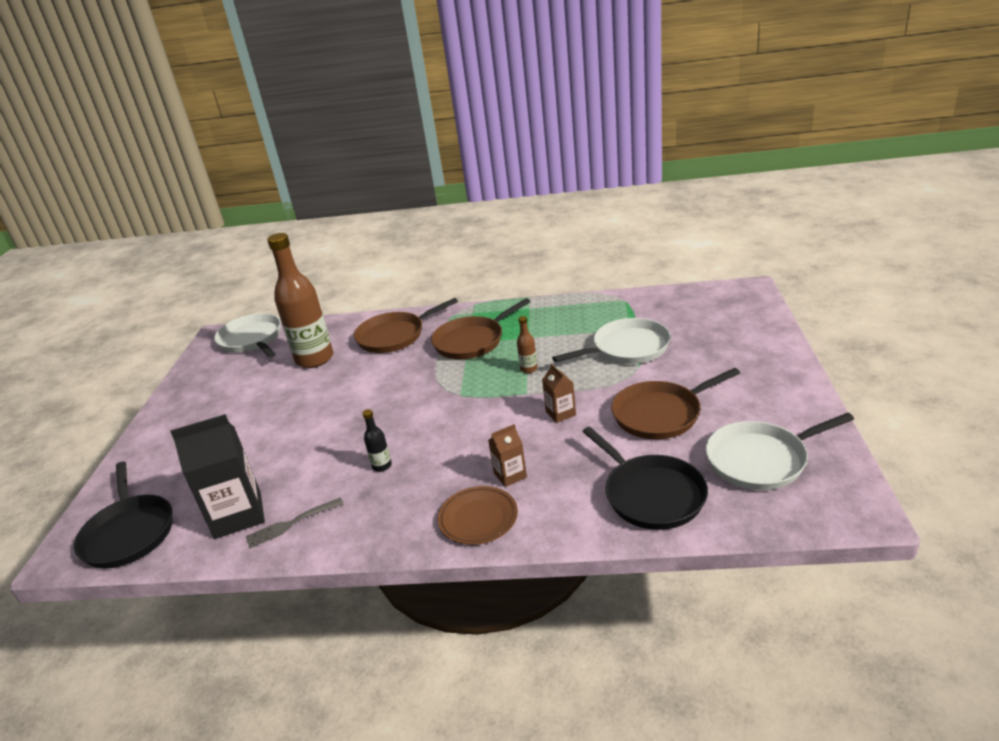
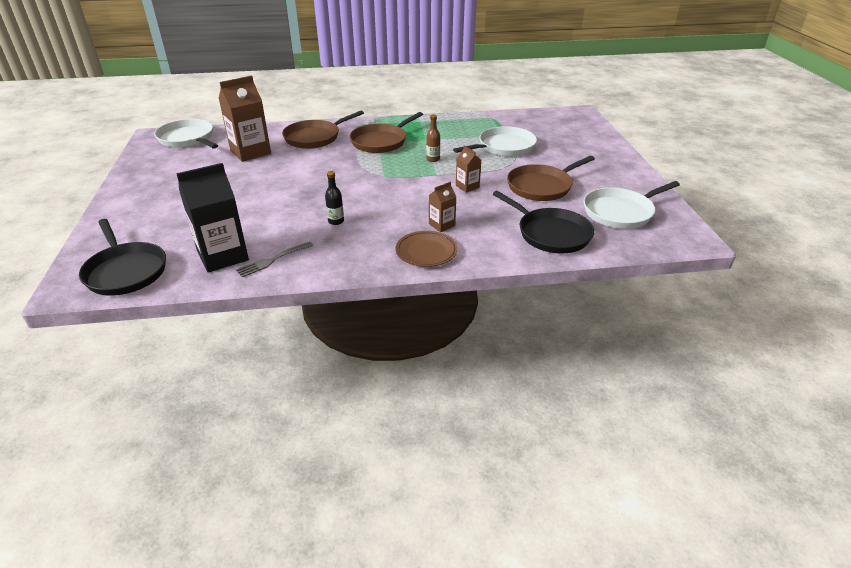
camera: 15 degrees left, 5 degrees up
brown bottle [267,233,333,368] -> brown carton [219,75,271,162]

